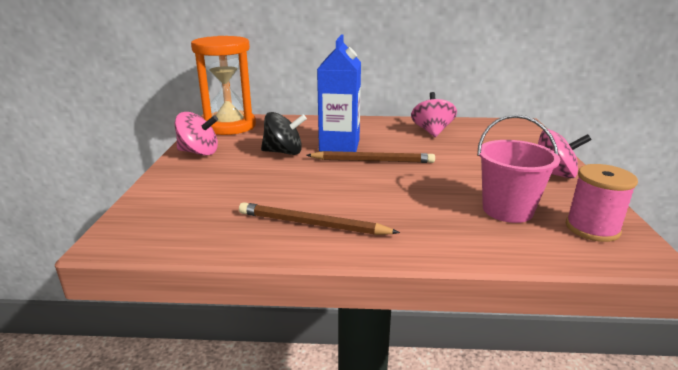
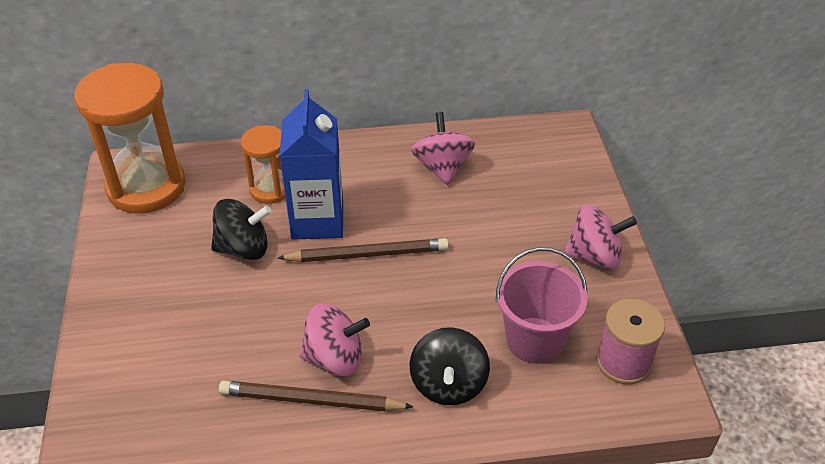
camera: 10 degrees left, 20 degrees up
pink spinning top [175,112,218,156] -> pink spinning top moved to [300,303,370,376]
none -> orange hourglass [241,125,285,204]
none -> black spinning top [409,327,490,405]

